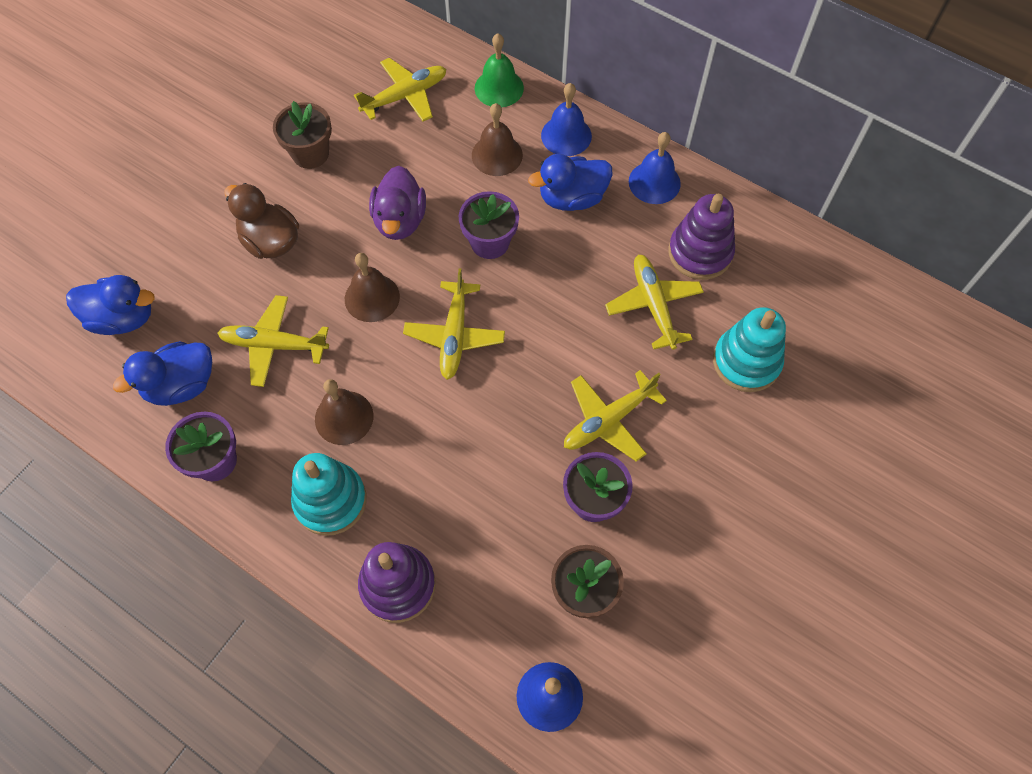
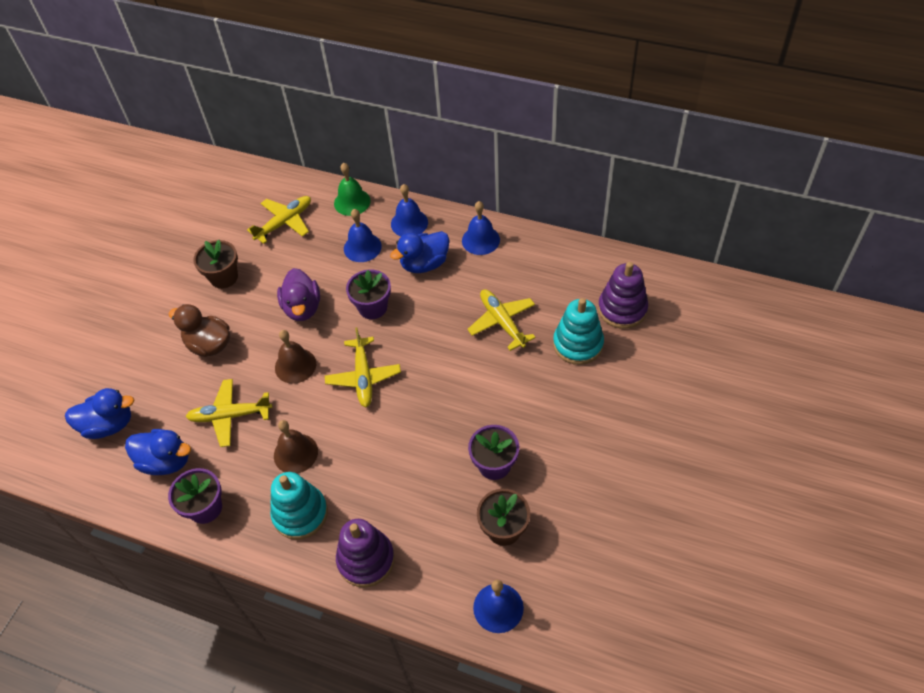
camera: 10 degrees left, 10 degrees down
blue duck [113,341,212,406] -> blue duck turned 120 degrees counterclockwise [125,429,191,475]
brown bell [472,103,523,176] -> blue bell [344,209,382,262]
yellow plane [564,370,667,462] -> none
purple stacking toy [668,194,735,280] -> purple stacking toy moved to [598,262,648,329]

